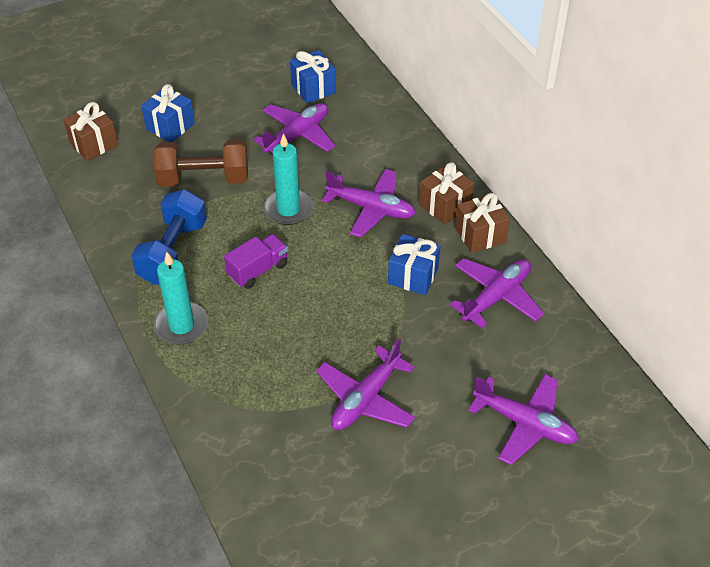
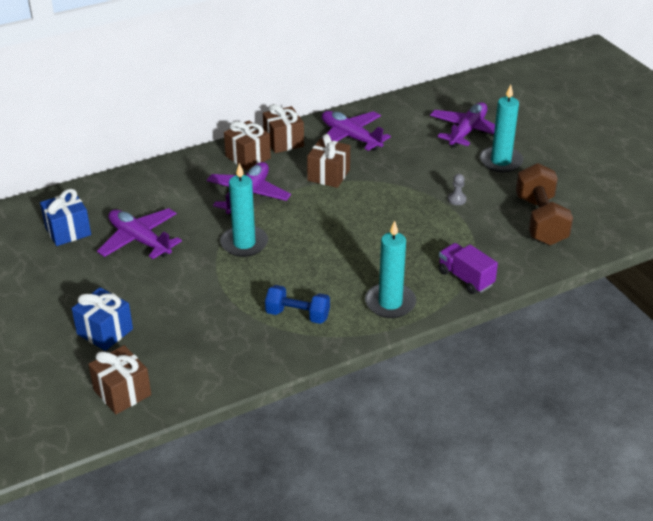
camera: 90 degrees left, 10 degrees down
blue dumbbell [131,189,207,285] -> blue dumbbell [265,285,330,324], size x0.63
brown dumbbell [154,139,248,187] -> brown dumbbell moved to [516,163,573,245]
purple truck [224,234,288,289] -> purple truck moved to [439,243,498,294]
purple plane [316,339,415,430] -> grey pawn [448,174,467,205]
blue gift [388,234,441,295] -> brown gift [307,134,350,188]
none -> turquoise candle [480,85,523,172]

